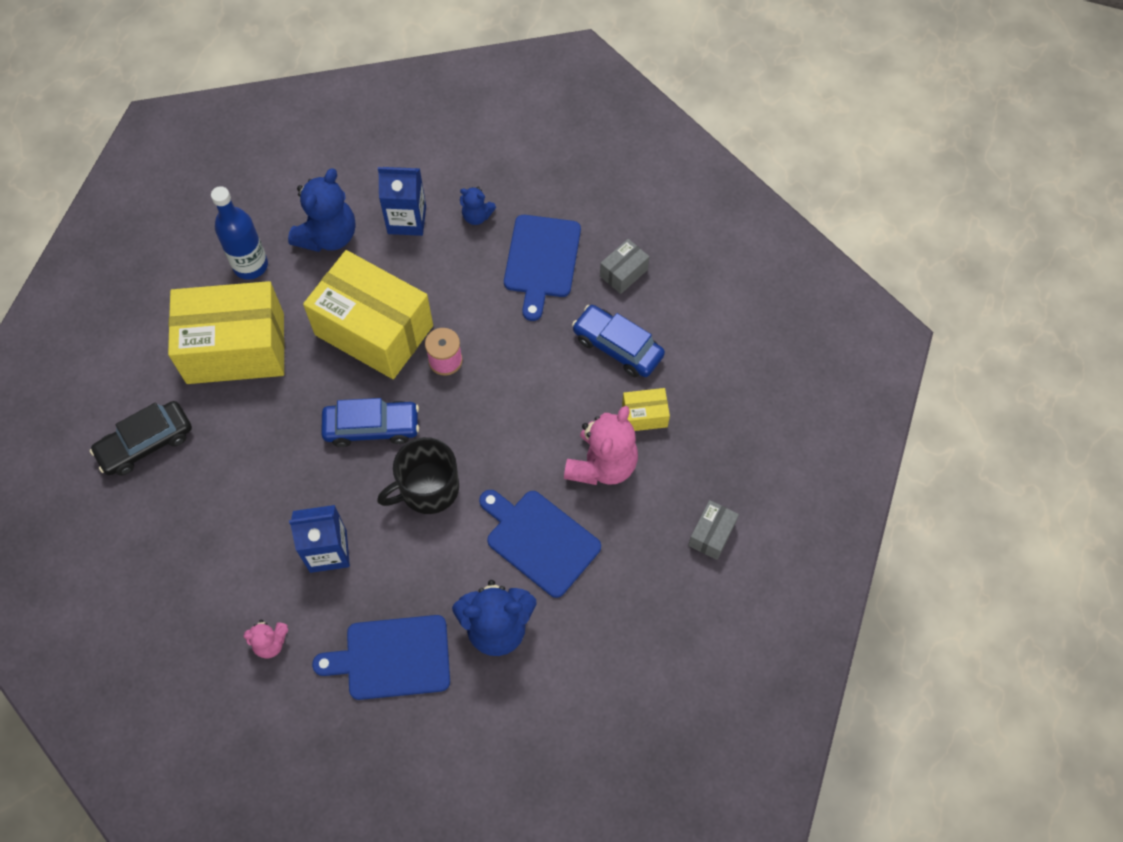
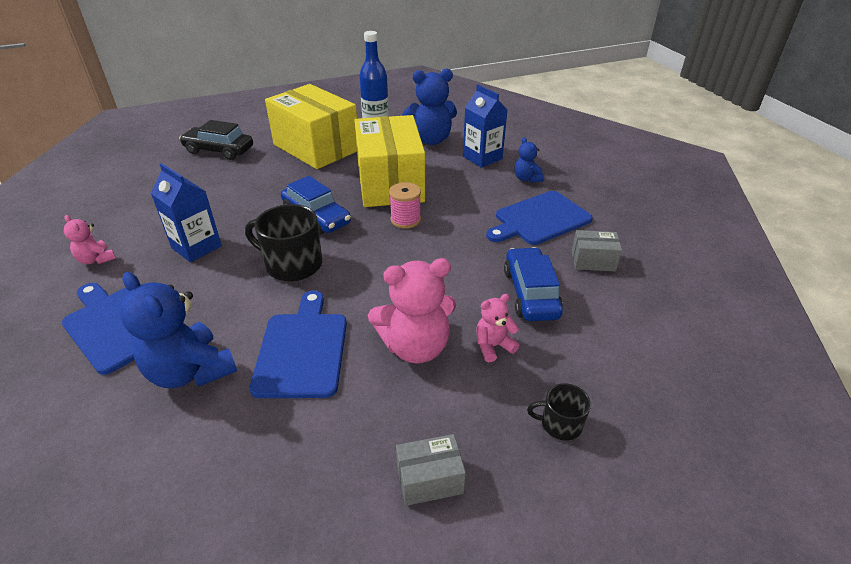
camera: 50 degrees right, 25 degrees down
yellow box [622,388,670,431] -> pink teddy bear [476,294,519,362]
none -> black mug [527,383,591,441]

